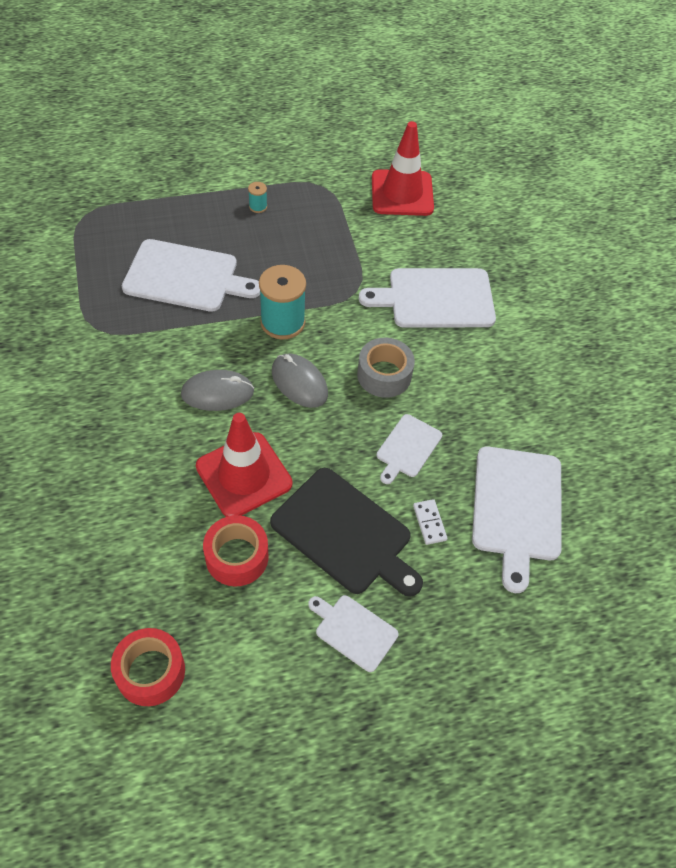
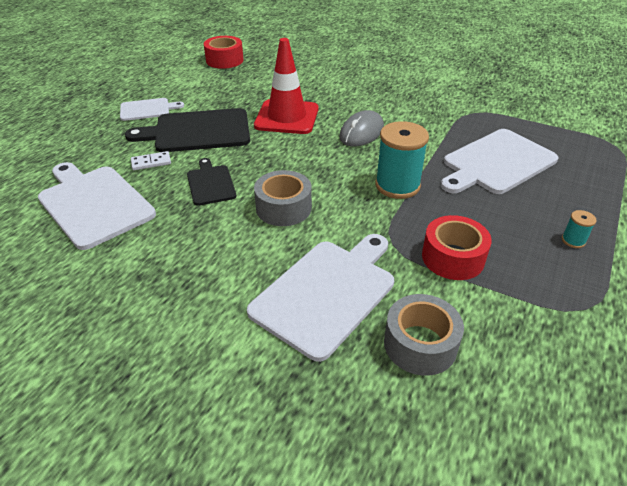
camera: 135 degrees right, 15 degrees down
red tape [203,515,269,587] -> red tape moved to [422,215,492,280]
grey mouse [272,353,328,408] -> none
red traffic cone [372,121,434,216] -> none
white cutting board [377,414,442,484] -> black cutting board [187,158,236,206]
white domino [413,499,448,545] -> white domino turned 45 degrees counterclockwise [131,151,171,170]
none -> grey tape [384,294,464,376]

